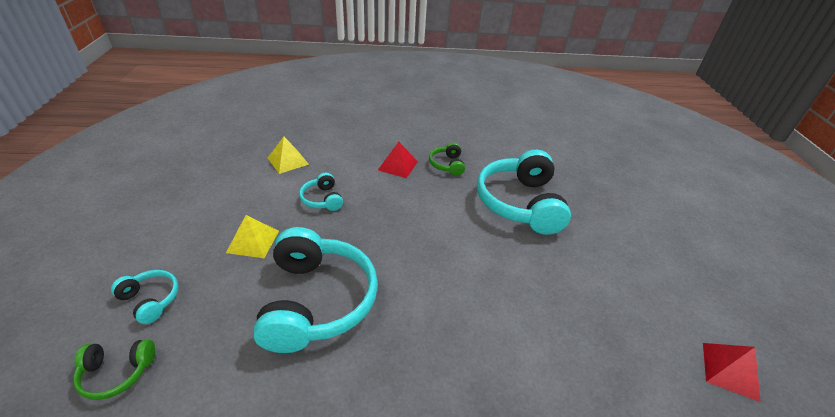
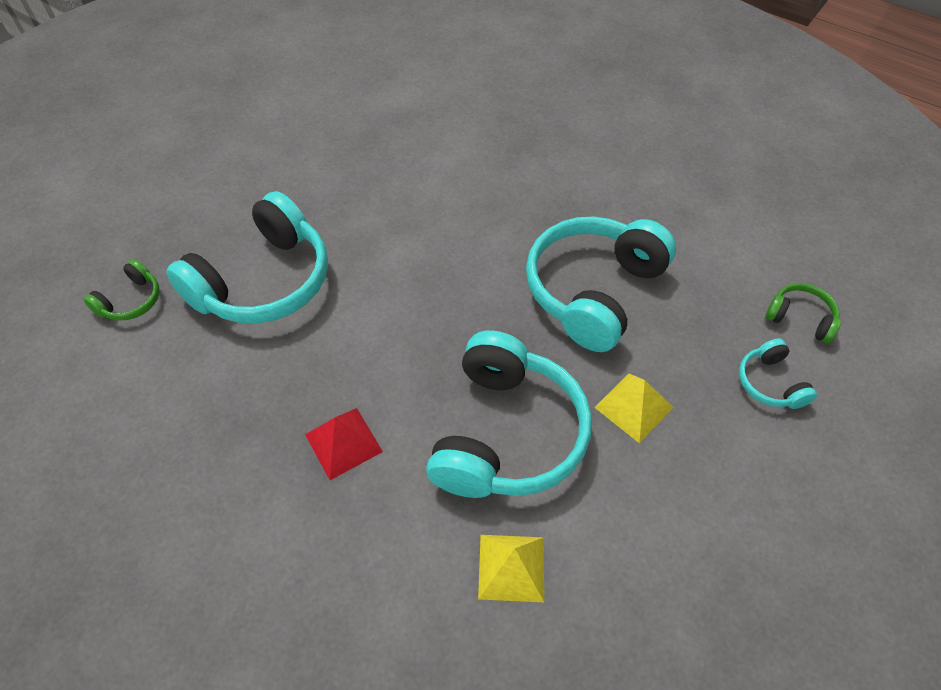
camera: 140 degrees left, 15 degrees up
turquoise headphones [299,173,343,211] -> turquoise headphones [426,330,592,498], size x2.20
green headphones [429,142,465,176] -> green headphones moved to [83,259,160,321]
red pyramid [703,343,761,402] -> none

